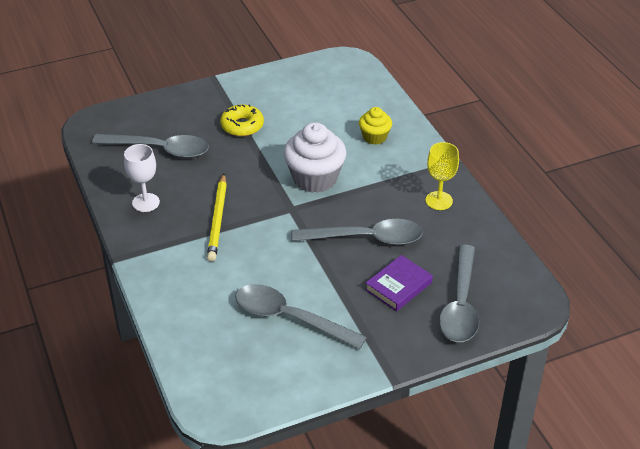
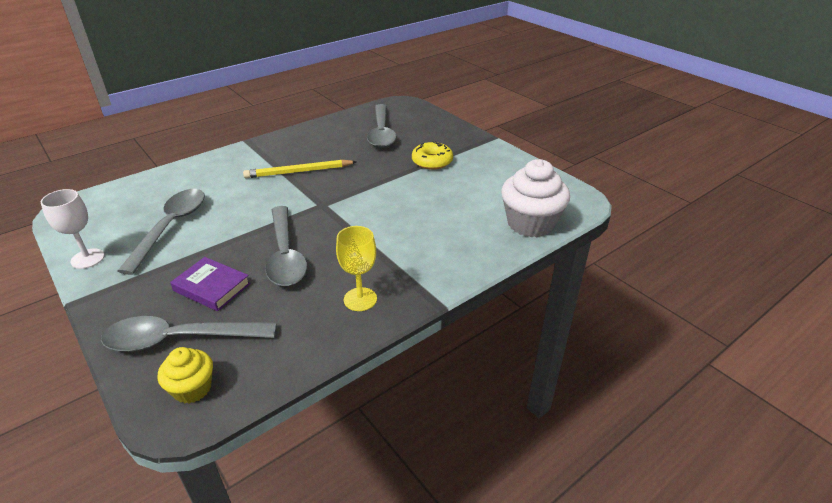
camera: 75 degrees right, 5 degrees down
white goblet [124,144,160,212] -> white goblet moved to [41,189,105,269]
white cupcake [283,122,347,193] -> white cupcake moved to [501,159,570,237]
yellow cupcake [359,107,392,145] -> yellow cupcake moved to [158,347,213,404]

